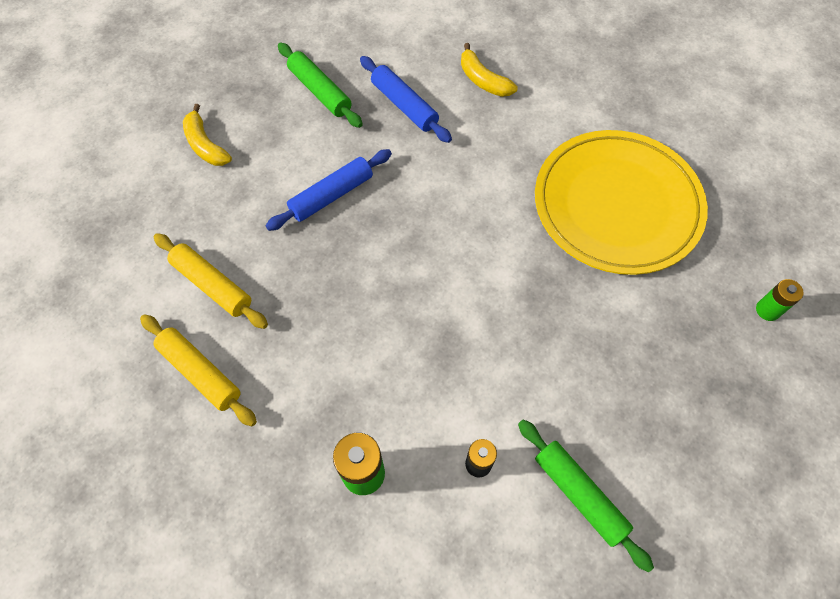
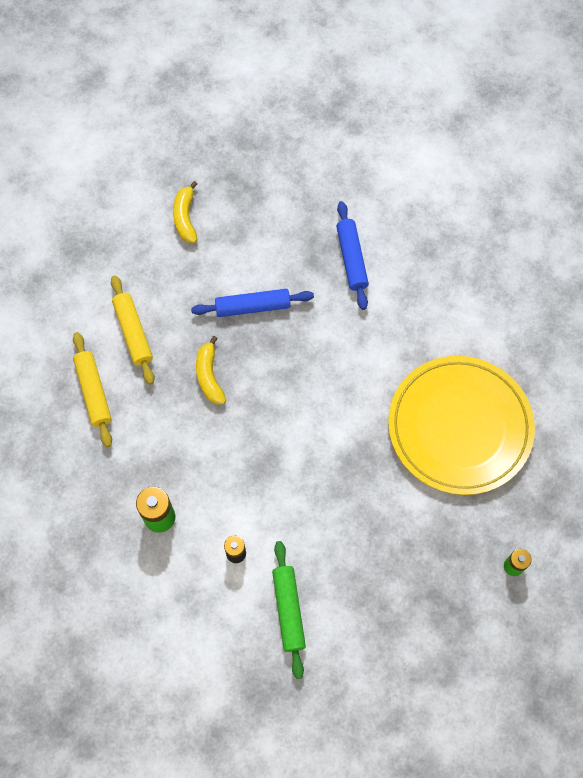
camera: 30 degrees right, 5 degrees up
green rolling pin [278,43,363,128] -> none
yellow banana [461,43,518,97] -> yellow banana moved to [196,336,226,404]

